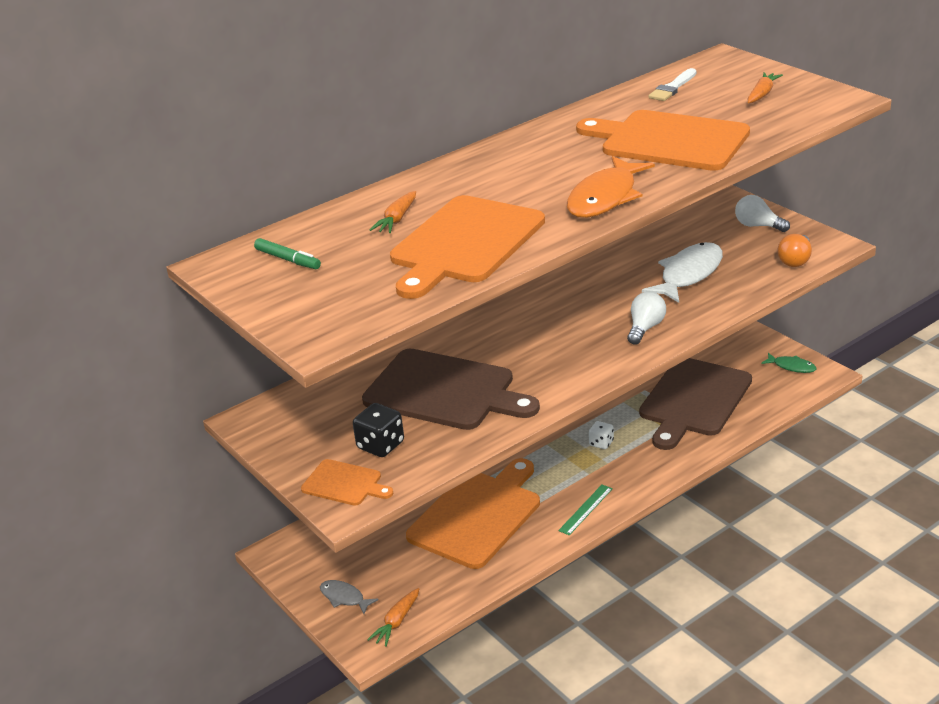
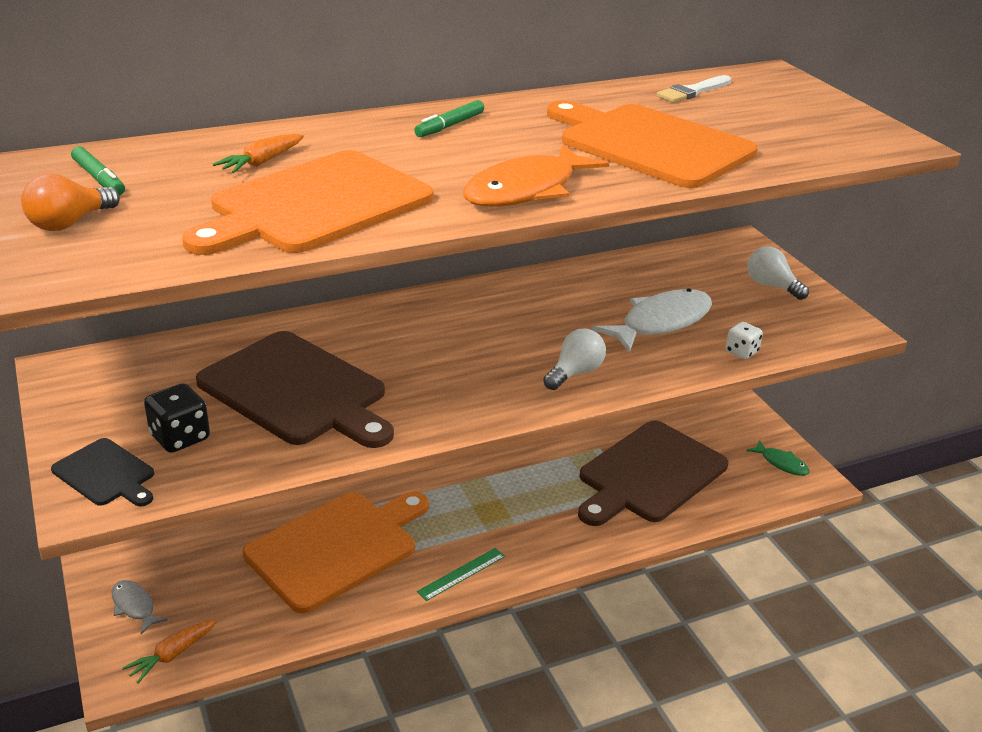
camera: 10 degrees right, 0 degrees up
orange cutting board [301,459,393,506] -> black cutting board [51,438,154,507]
white dice [589,421,614,449] -> white dice moved to [726,322,763,359]
orange carrot [748,72,783,103] -> none
orange light bulb [777,234,812,267] -> orange light bulb moved to [21,173,120,231]
none -> green marker [414,100,484,137]

